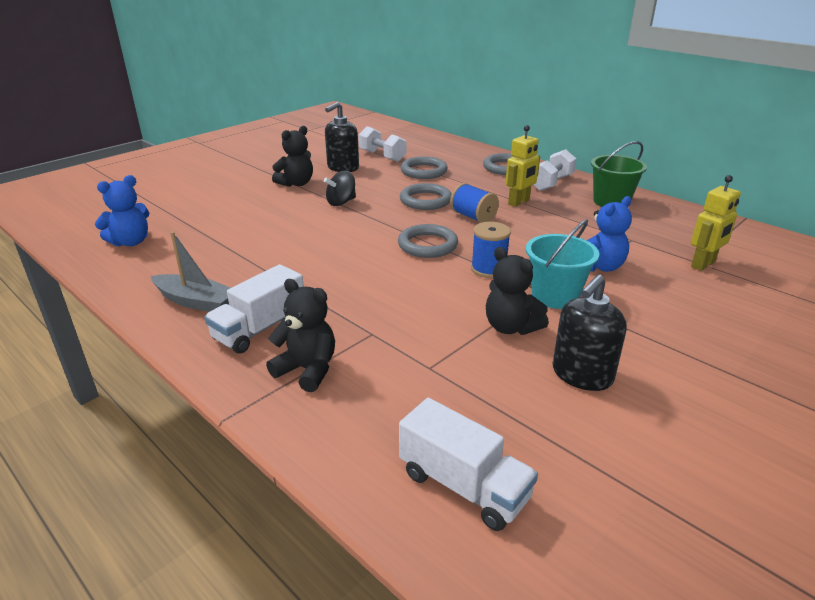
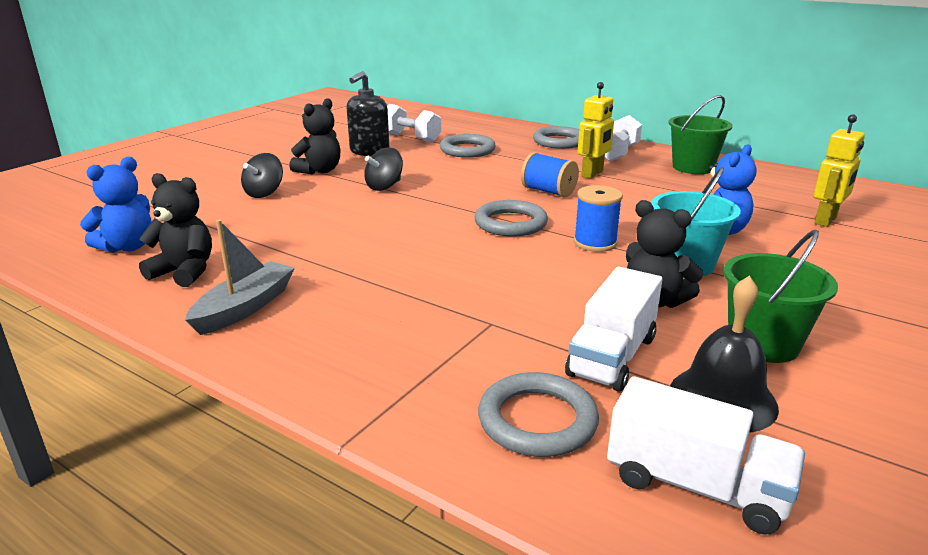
camera: 10 degrees left, 5 degrees down
grey boat [151,231,230,312] -> grey boat turned 75 degrees counterclockwise [185,220,295,335]
white truck [204,264,304,354] -> white truck moved to [565,267,663,391]
black teddy bear [266,279,335,392] -> black teddy bear moved to [139,173,212,287]
grey ring [400,183,452,210] -> grey ring moved to [478,372,599,457]
black soap dispenser [552,275,626,391] -> green bucket [723,230,838,363]
none -> black spinning top [241,153,283,198]
none -> black bell [670,276,779,433]

